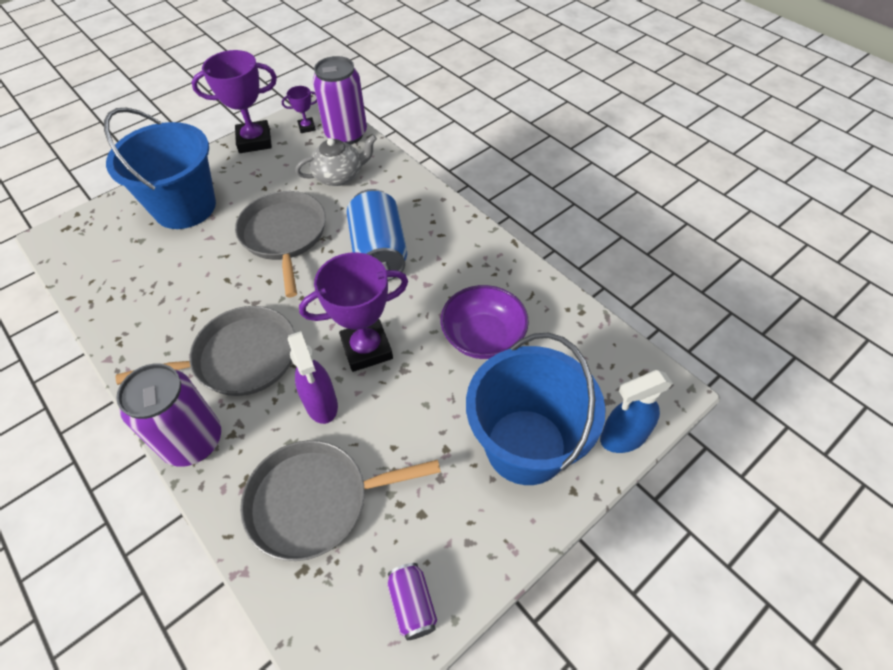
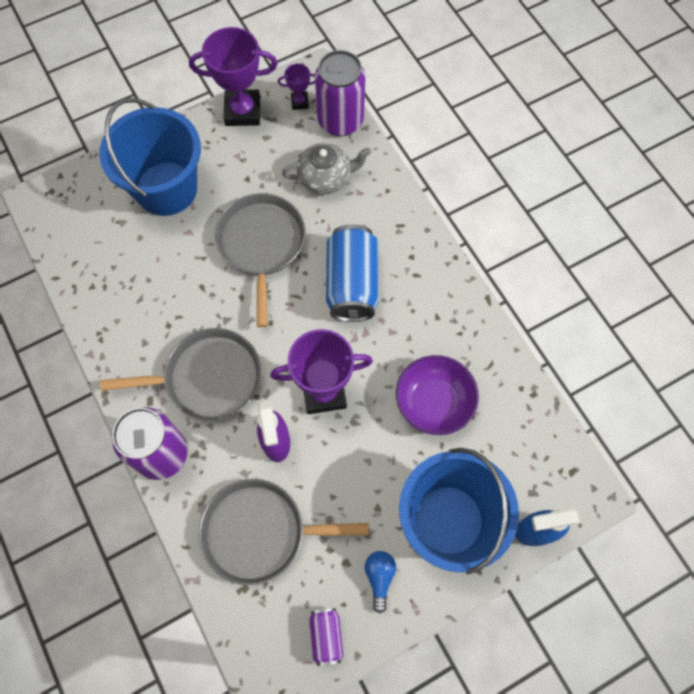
camera: 10 degrees right, 15 degrees up
none -> blue light bulb [365,551,396,613]

